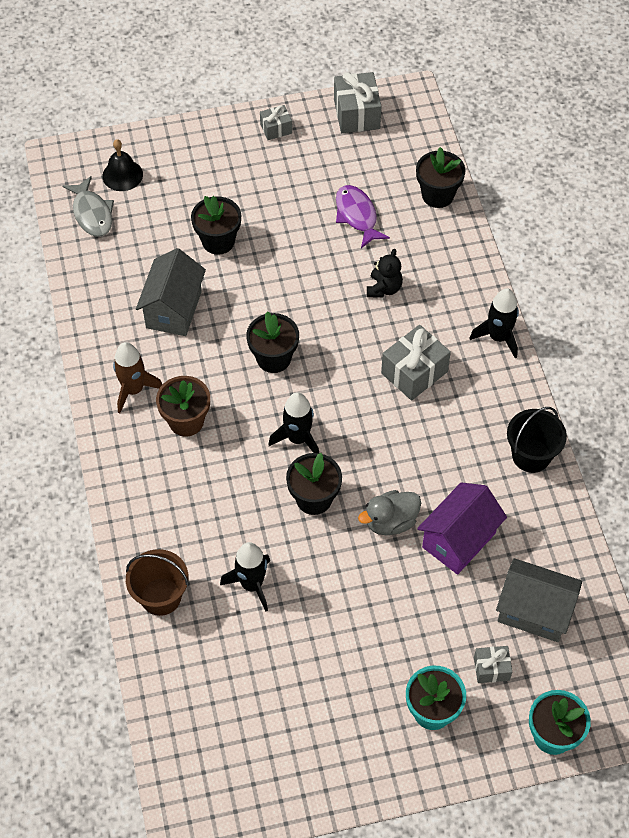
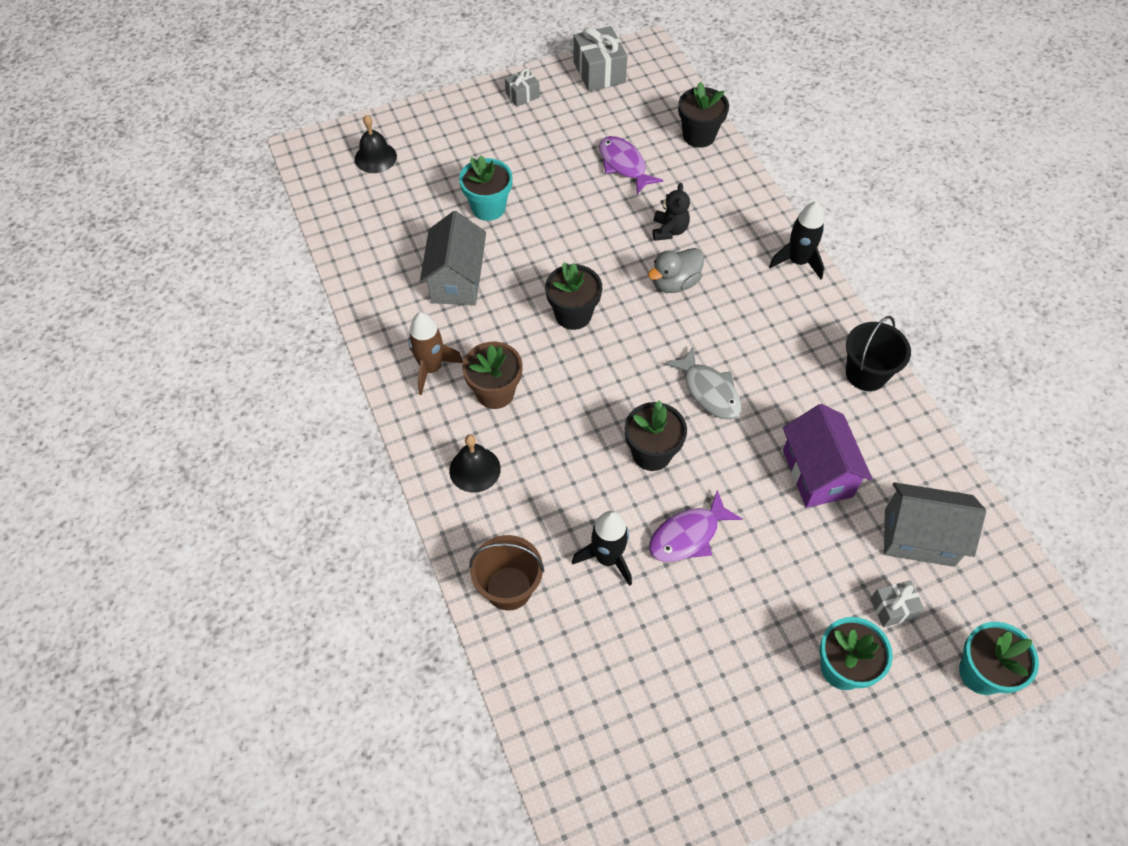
camera: 10 degrees left, 0 degrees up
grey fish [62,176,114,237] -> grey fish moved to [665,346,742,420]
black flower pot [191,196,241,255] -> turquoise flower pot [459,155,513,221]
black rocket [268,392,319,453] -> none
grey duck [358,490,421,535] -> grey duck moved to [648,248,704,293]
grey gift [381,325,451,401] -> none
purple house [417,483,507,575] -> purple house turned 45 degrees counterclockwise [783,404,872,508]
none -> black bell [449,435,501,493]
none -> purple fish [649,490,742,562]

